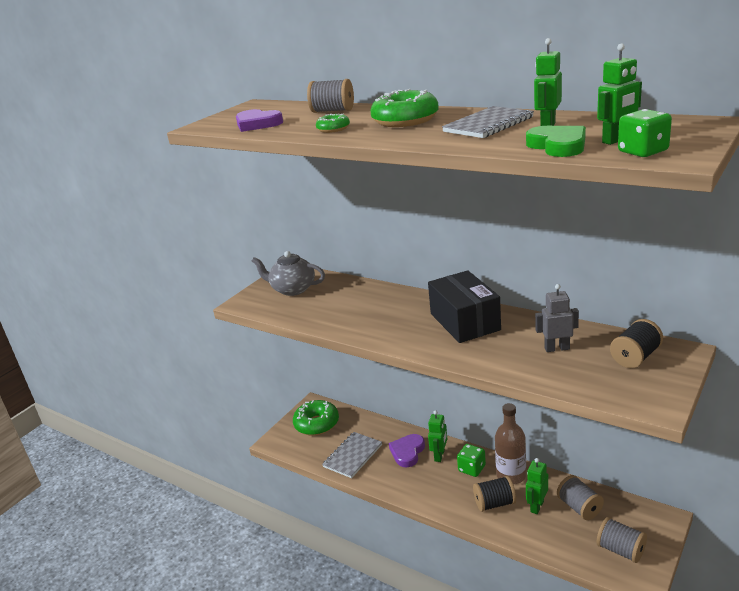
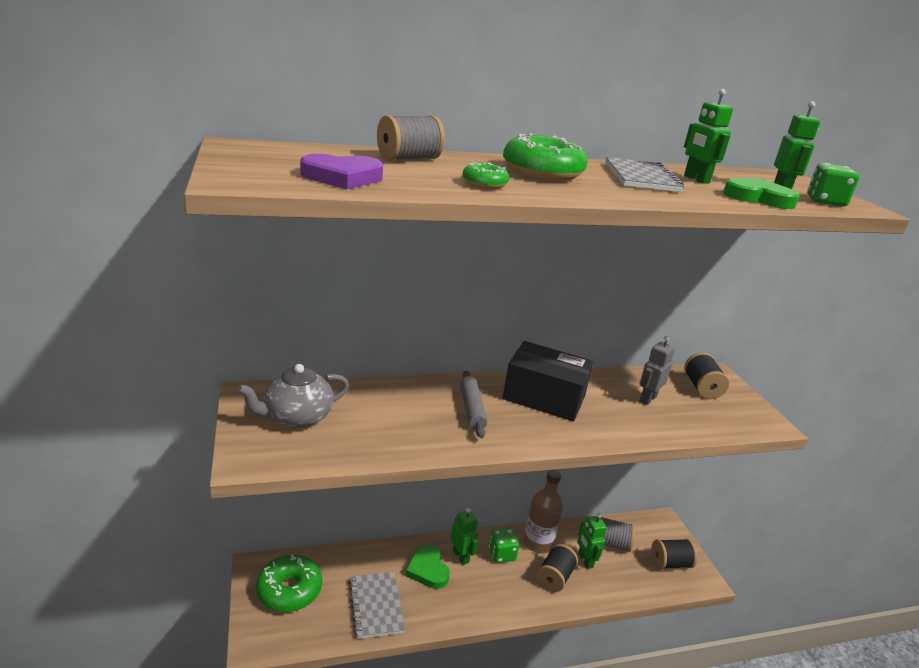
camera: 55 degrees left, 0 degrees up
purple heart [389,434,425,467] -> green heart [405,544,450,589]
grey spool [597,517,647,563] -> black spool [651,539,698,569]
none -> grey rolling pin [460,371,487,438]

